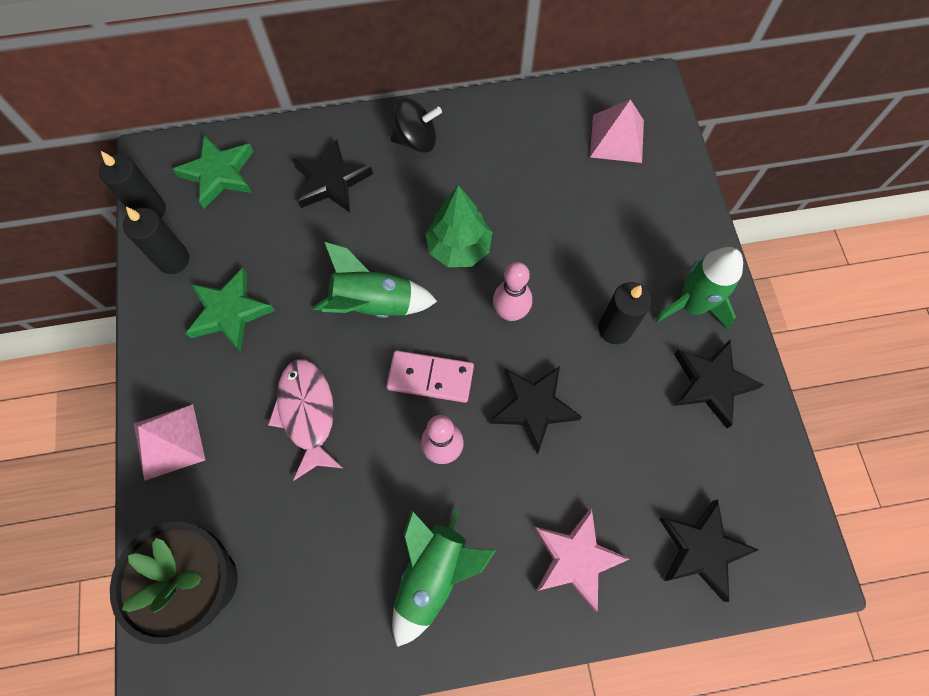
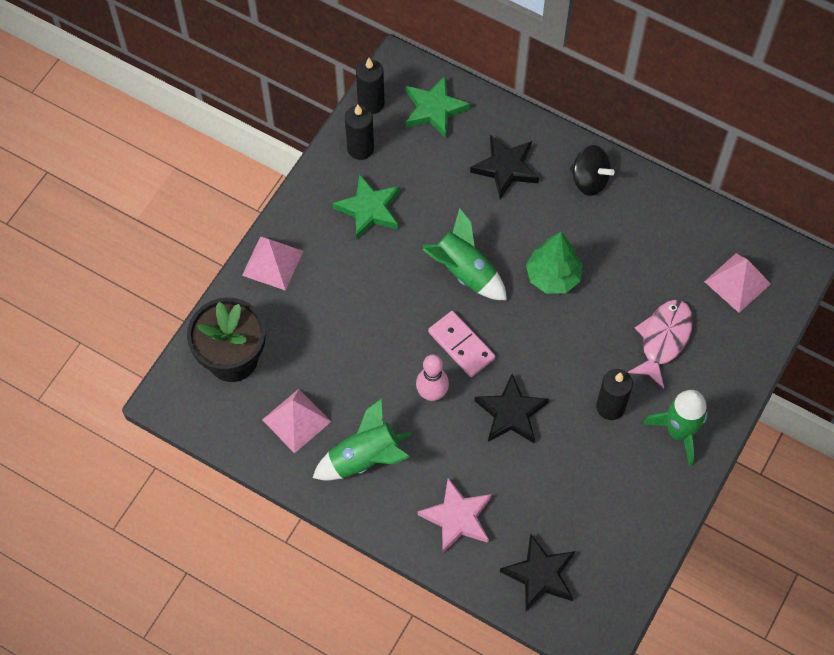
camera: 40 degrees right, 5 degrees down
pink fish [268,359,342,481] -> pink fish moved to [628,299,693,388]
pink bowling pin [493,262,532,321] -> none
black star [674,340,764,428] -> none
none -> pink pyramid [262,389,331,453]

